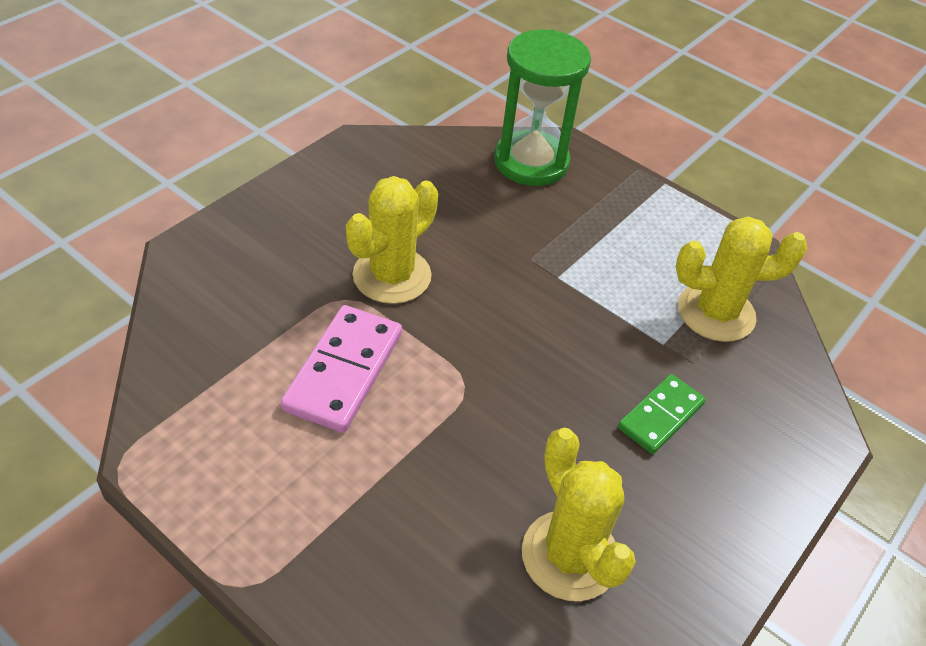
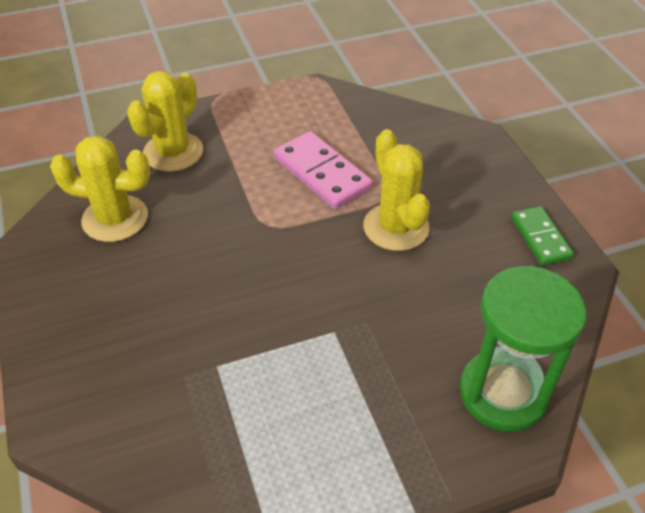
camera: 125 degrees right, 0 degrees up
green domino [618,374,706,454] -> green domino moved to [511,206,574,265]
yellow cactus [676,216,808,342] -> yellow cactus moved to [127,71,203,172]

